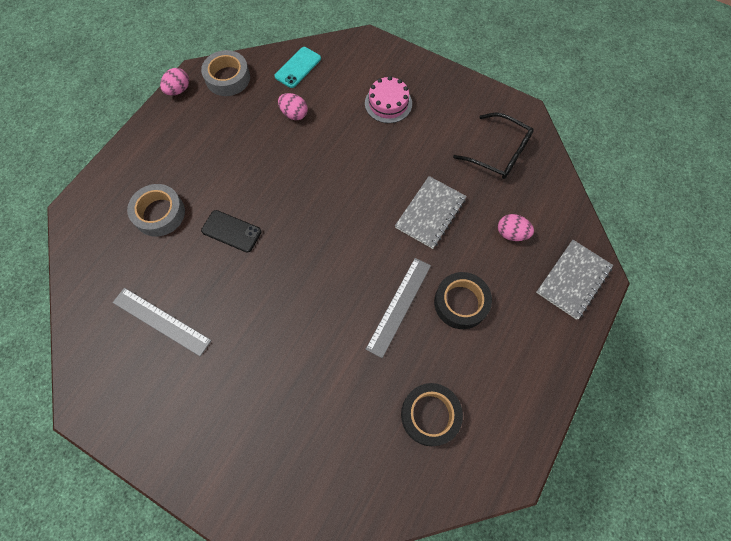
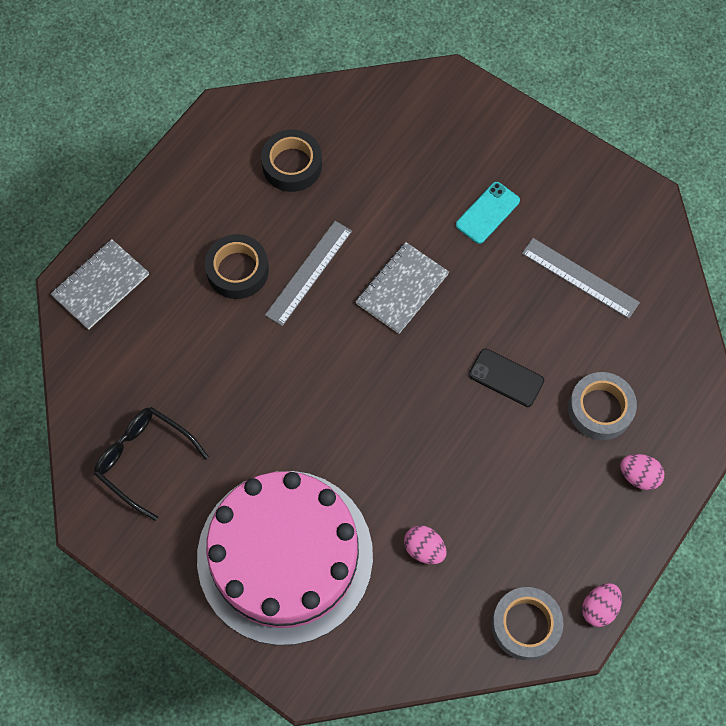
camera: 175 degrees left, 0 degrees up
turquoise phone [274,47,321,88] -> turquoise phone moved to [456,182,520,244]
pink cake [365,76,412,123] -> pink cake [197,471,373,645], size x2.49
grey notebook [395,176,467,249] -> grey notebook moved to [356,242,449,334]
pink egg [498,214,534,241] -> pink egg moved to [620,454,664,490]

